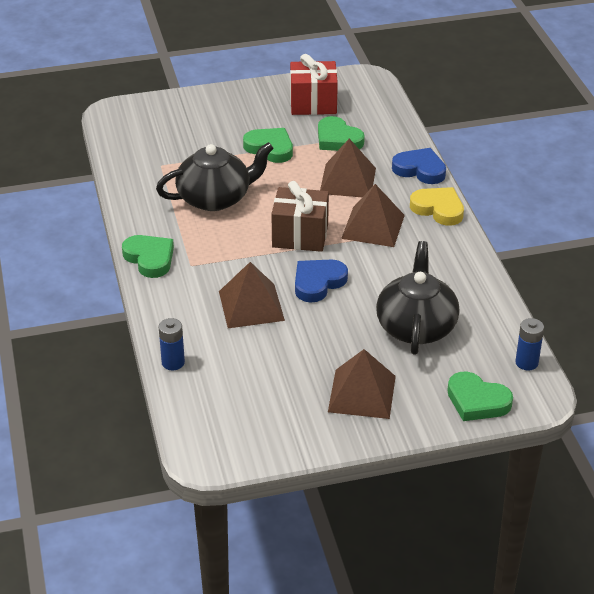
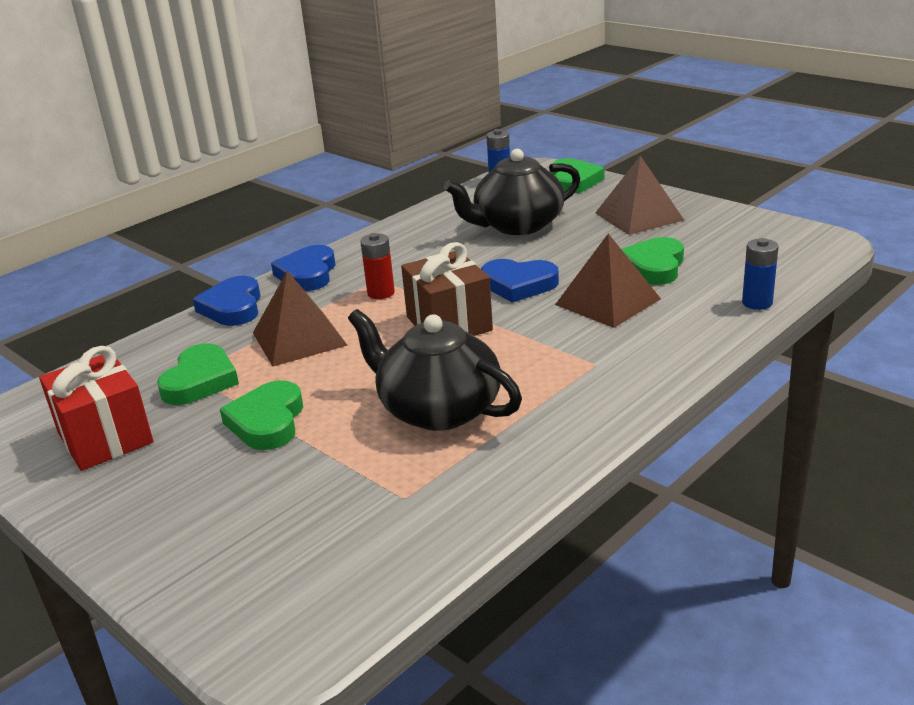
camera: 120 degrees left, 10 degrees down
green heart [122,235,174,278] -> green heart moved to [621,237,684,285]
brown pyramid [341,184,405,247] -> red battery [360,233,395,299]
yellow heart [410,187,464,226] -> blue heart [271,245,336,291]

